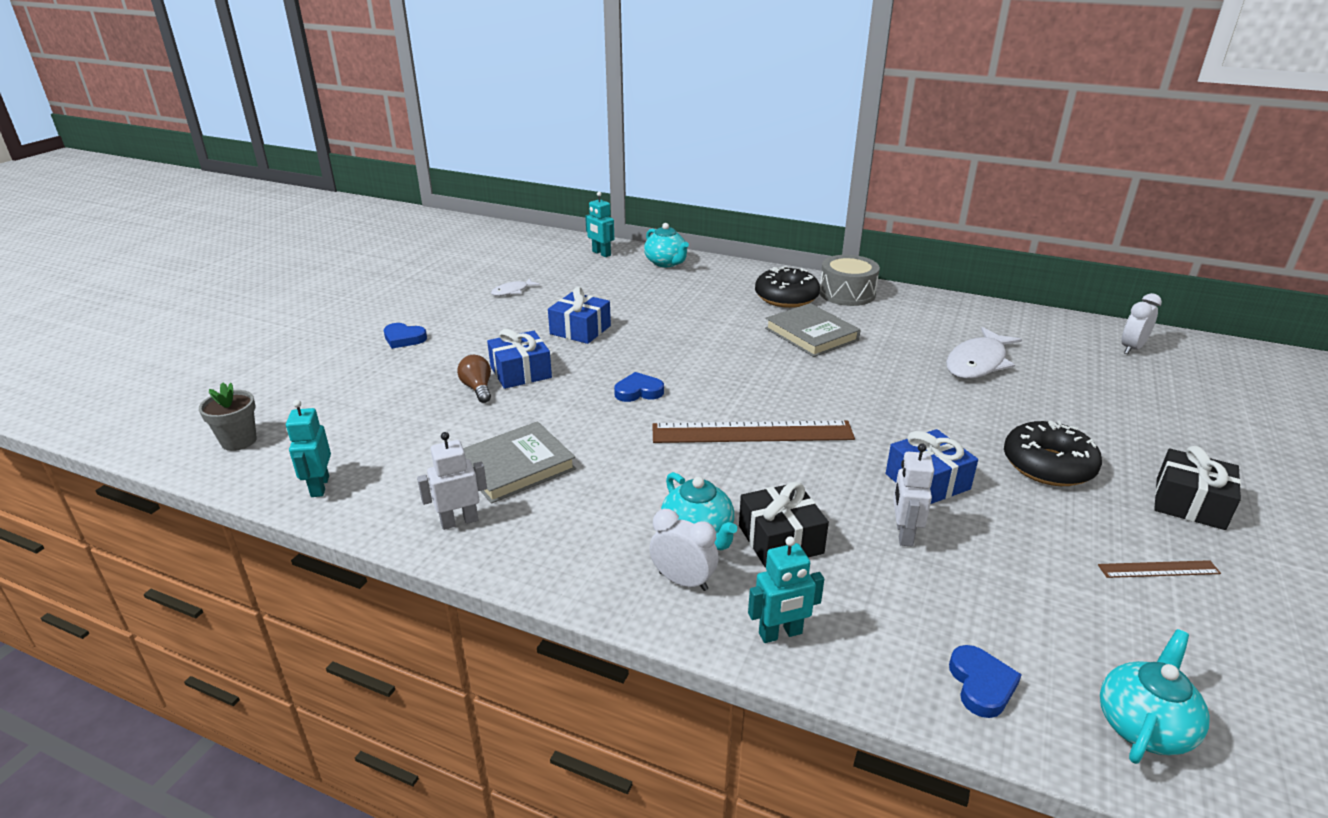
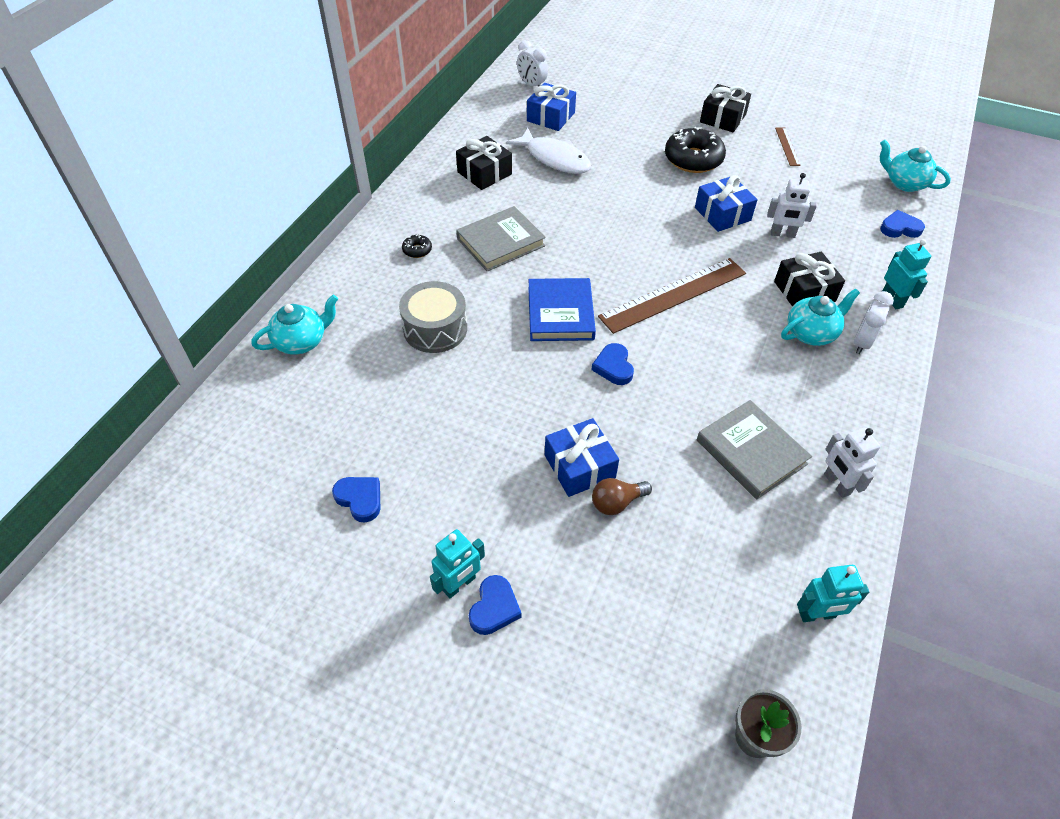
camera: 90 degrees left, 20 degrees up
white fish [491,278,540,296] -> blue heart [332,477,380,522]
blue gift [548,287,611,344] -> blue gift moved to [527,83,576,131]
turquoise robot [585,192,614,257] -> turquoise robot moved to [430,529,485,598]
brown ruler [652,420,855,443] -> brown ruler turned 60 degrees clockwise [598,258,746,334]
black donut [755,266,820,308] -> black donut [402,235,432,258], size x0.44
grey drum [820,255,880,306] -> grey drum moved to [399,281,467,353]
none -> black gift [456,136,512,190]
none -> blue book [528,278,596,341]

